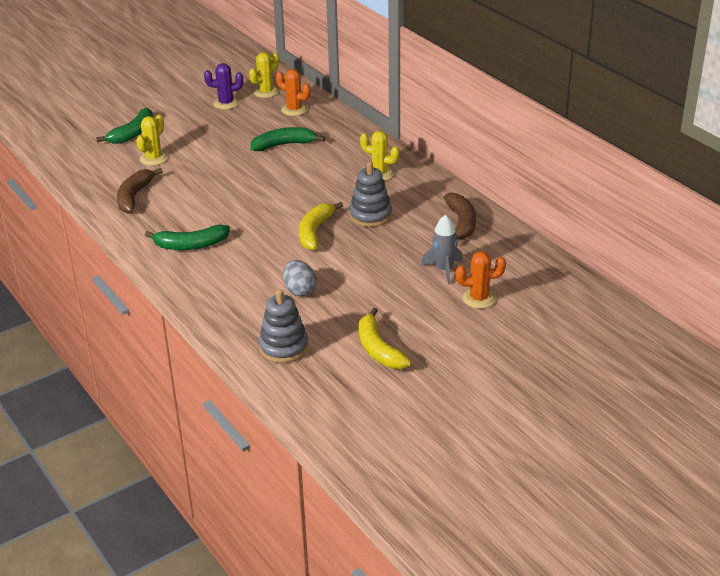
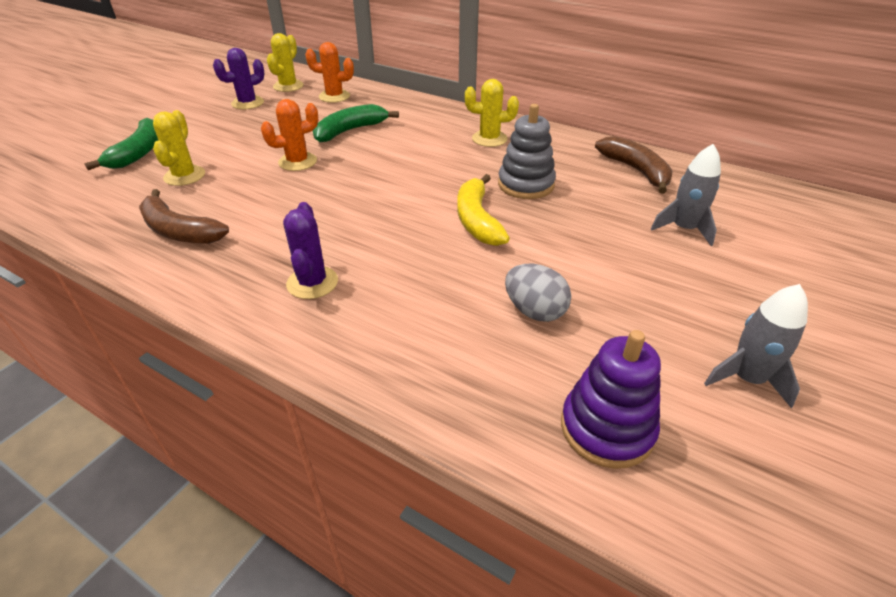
camera: 25 degrees left, 5 degrees up
brown banana [117,168,163,213] -> brown banana turned 45 degrees counterclockwise [139,189,229,244]
green banana [145,225,230,250] -> purple cactus [283,202,338,299]
grey stacking toy [259,289,309,363] -> purple stacking toy [561,330,661,469]
yellow banana [359,308,411,369] -> grey rocket [704,284,808,408]
orange cactus [456,251,506,309] -> orange cactus moved to [261,99,318,171]

